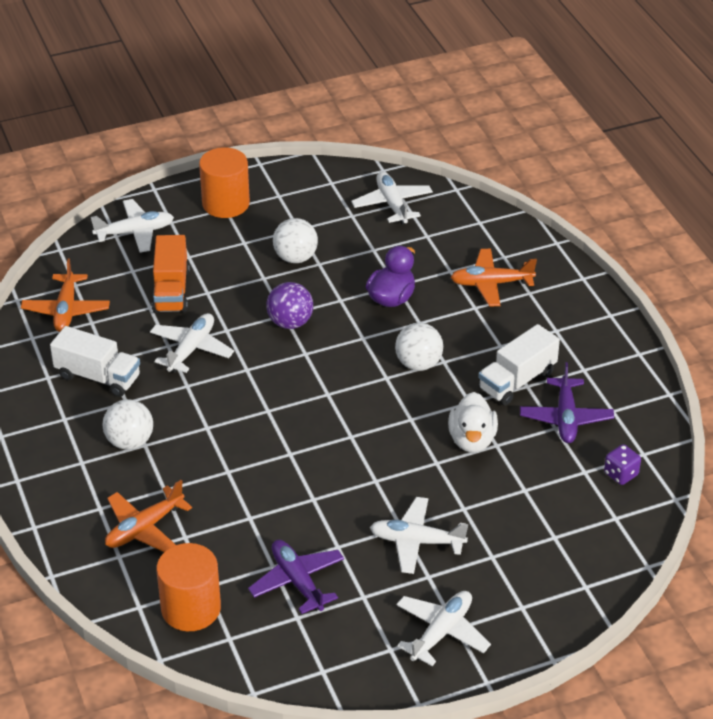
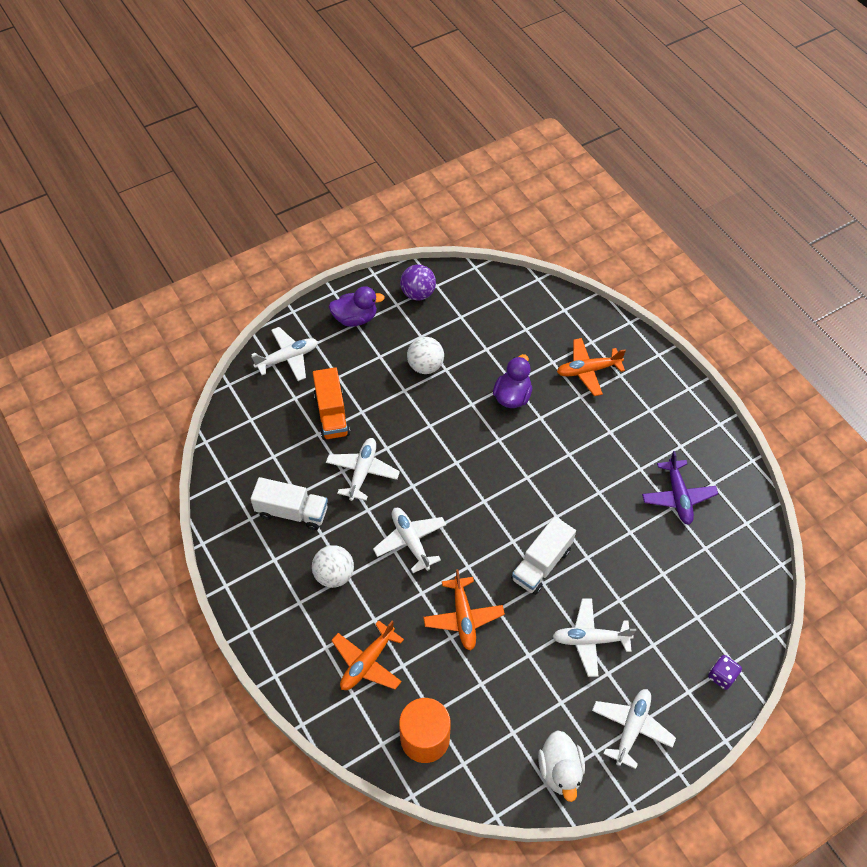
camera: 10 degrees left, 15 degrees up
orange plane [21,258,110,332] -> orange plane moved to [423,569,505,651]
orange cylinder [199,147,250,218] -> purple duck [329,286,385,327]
purple plane [248,540,344,614] -> none
purple ball [266,282,313,329] -> purple ball moved to [400,265,436,300]
white plane [351,172,433,225] -> white plane moved to [373,508,447,573]
white ball [395,323,443,371] -> none
white duck [448,392,498,453] -> white duck moved to [538,730,585,802]
white truck [478,324,560,406] -> white truck moved to [511,516,576,595]
purple dice [604,444,641,485] -> purple dice moved to [708,655,742,690]

